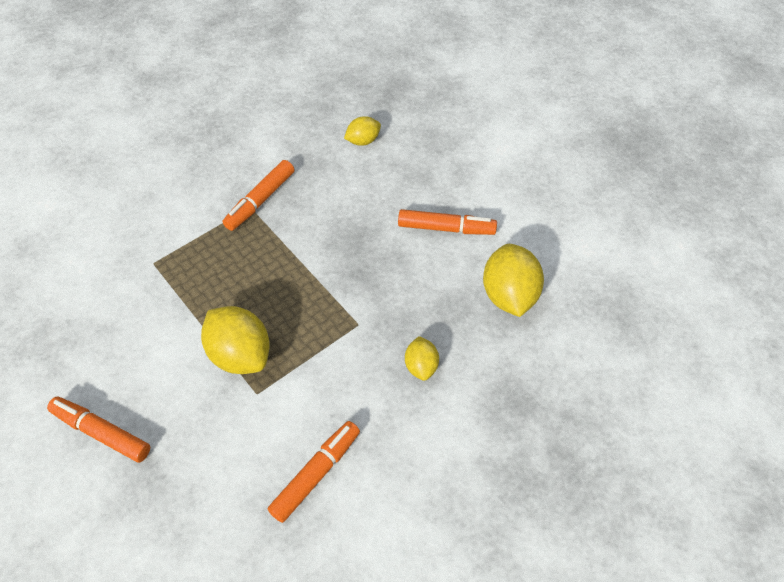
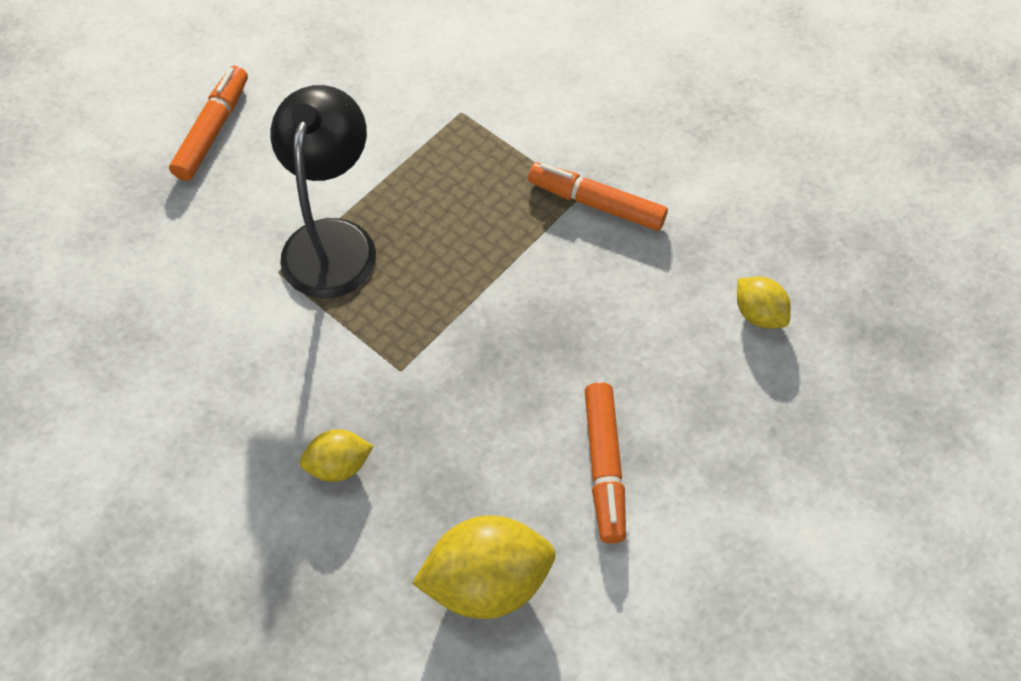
camera: 80 degrees right, 5 degrees up
yellow lemon [201,306,270,374] -> black lamp [270,85,376,298]
orange marker [268,421,360,523] -> none

